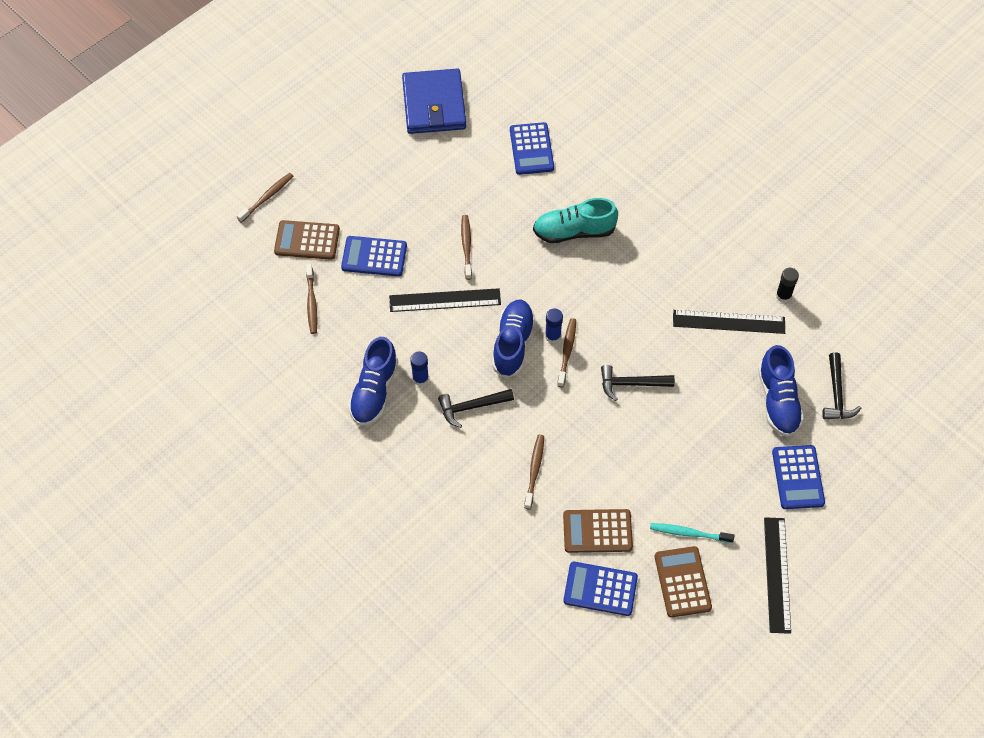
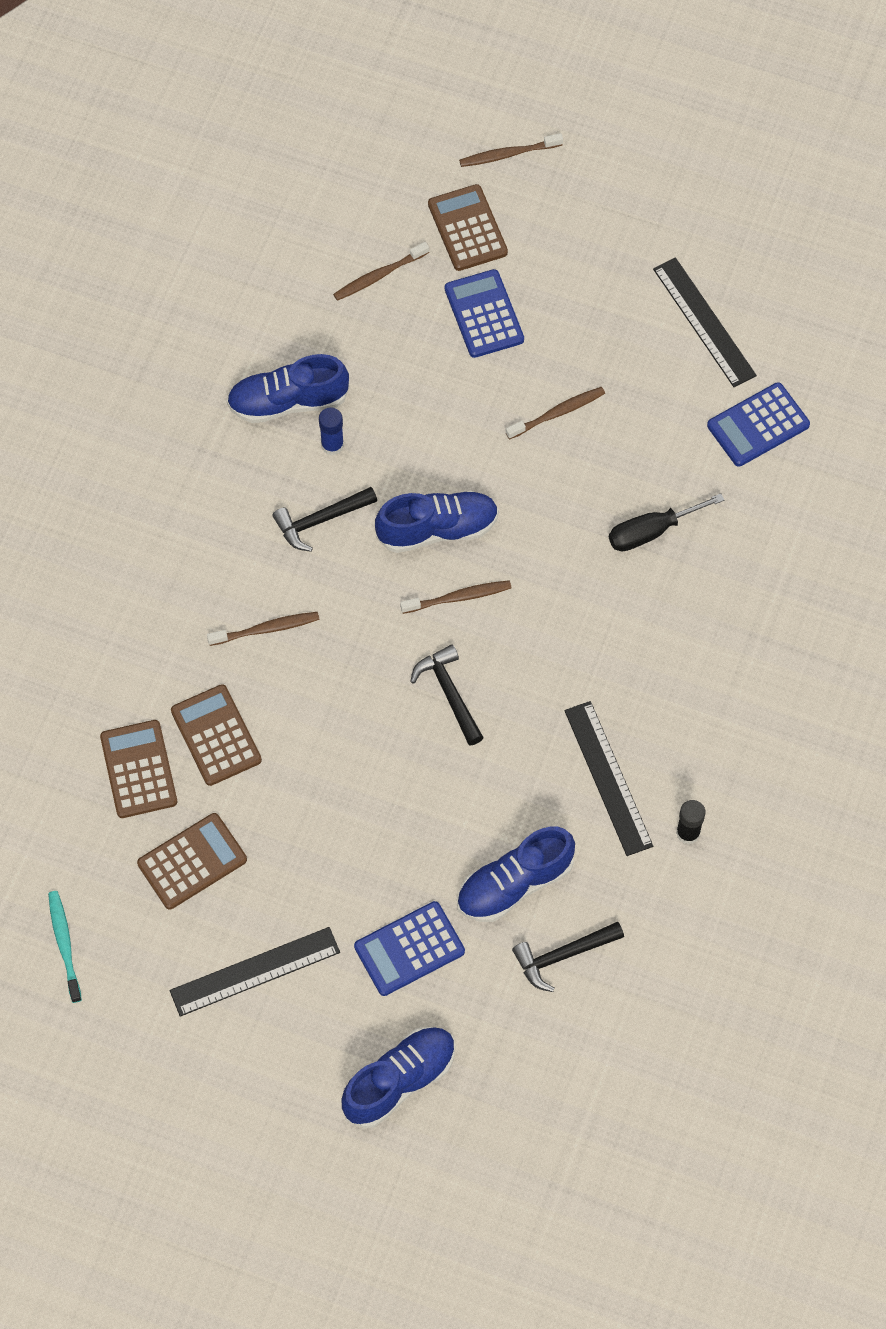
camera: 65 degrees right, 5 degrees up
brown toothbrush [237,173,293,223] -> brown toothbrush turned 150 degrees clockwise [459,133,563,167]
black ruler [389,288,501,312] -> black ruler moved to [653,258,757,387]
blue wallet [402,69,466,134] -> none
black hammer [438,389,514,428] -> black hammer turned 75 degrees counterclockwise [272,487,377,552]
turquoise shoe [533,198,618,243] -> black screwdriver [609,493,724,551]
blue glue stick [545,308,563,343] -> none
blue calculator [563,562,638,616] -> brown calculator [100,720,177,818]
turquoise toothbrush [650,523,735,543] -> turquoise toothbrush moved to [48,891,82,1003]
none -> blue shoe [341,1027,455,1128]

